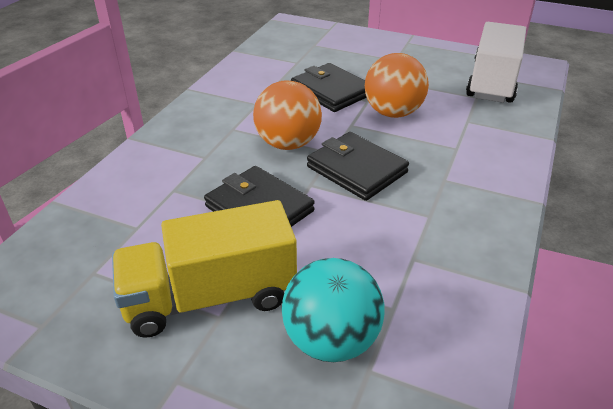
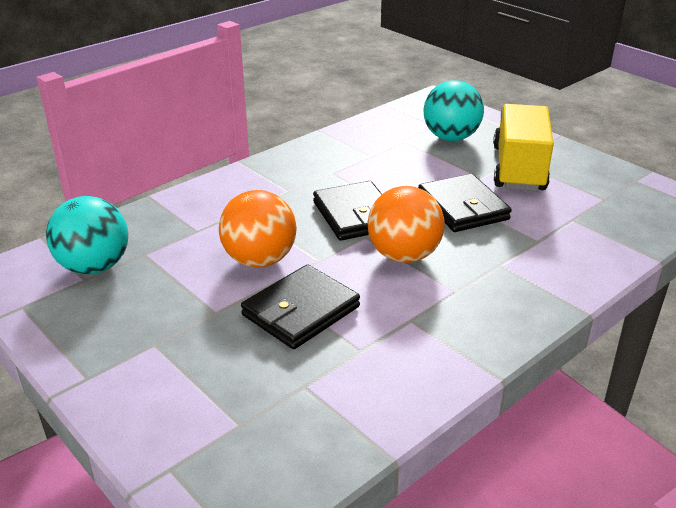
camera: 155 degrees left, 5 degrees down
yellow truck [112,200,297,338] -> yellow truck turned 90 degrees counterclockwise [493,104,554,191]
black wallet [291,63,367,112] -> black wallet turned 60 degrees clockwise [241,264,360,349]
white truck [466,22,526,103] -> turquoise ball [46,196,128,274]

